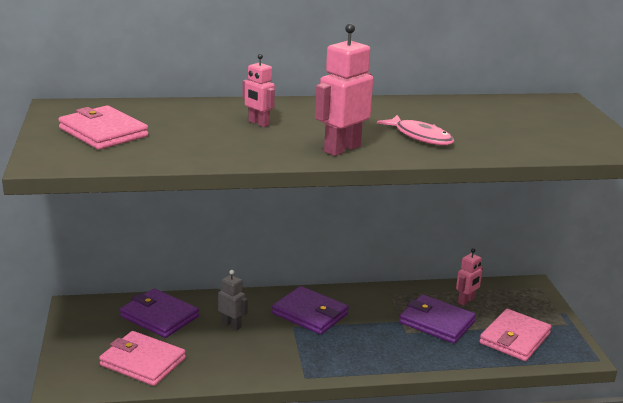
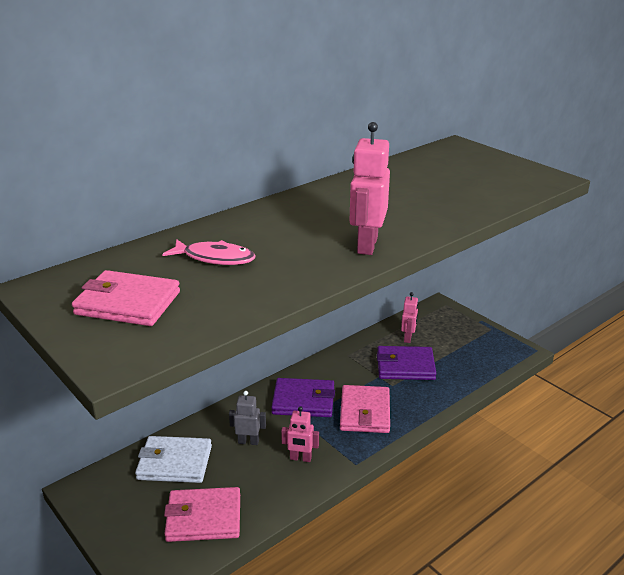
camera: 30 degrees left, 5 degrees up
purple wallet [120,288,199,338] -> white wallet [135,436,212,483]
pink robot [242,54,275,127] -> pink robot moved to [281,406,319,462]
pink fish [377,115,454,145] -> pink fish moved to [162,239,255,265]
pink wallet [479,309,552,361] -> pink wallet moved to [340,385,390,433]

